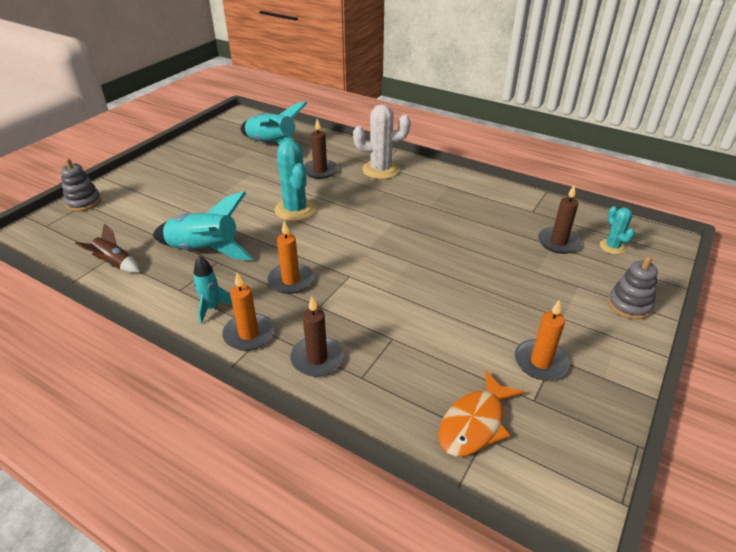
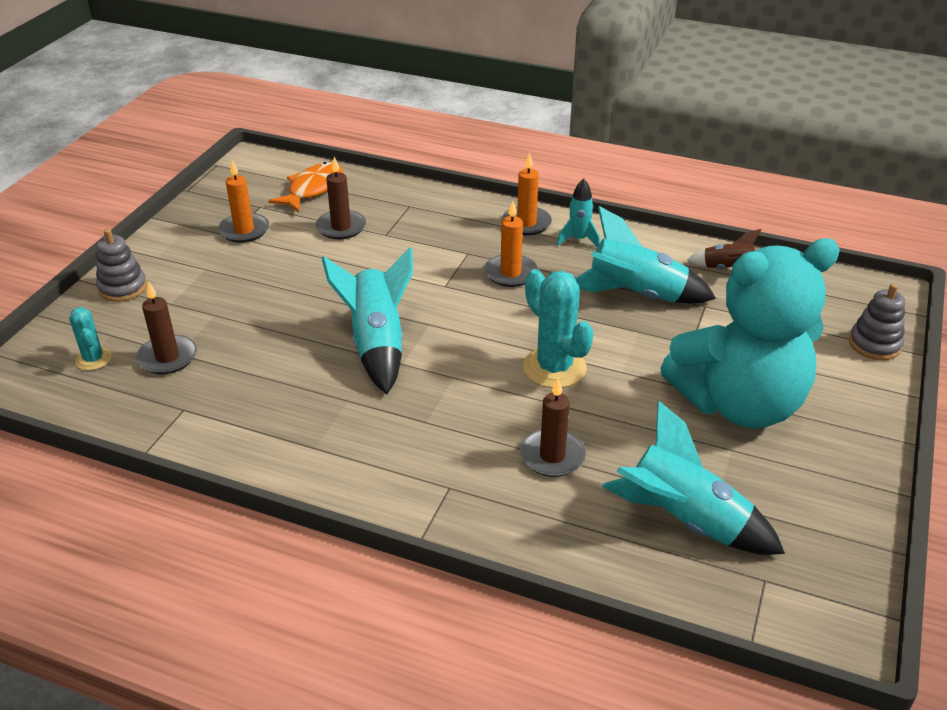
camera: 170 degrees right, 0 degrees up
brown candle [290,297,344,377] -> brown candle moved to [316,156,366,240]
white cactus [353,104,411,179] -> none
none -> turquoise rocket [321,247,413,394]
none -> turquoise teddy bear [660,238,840,428]

